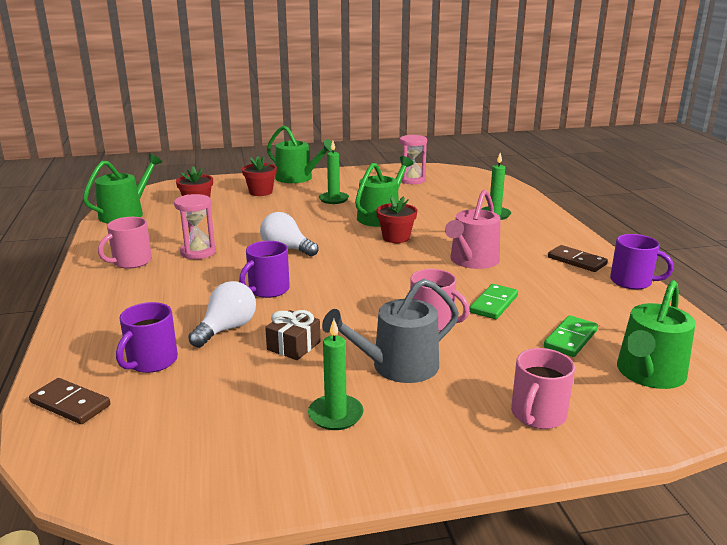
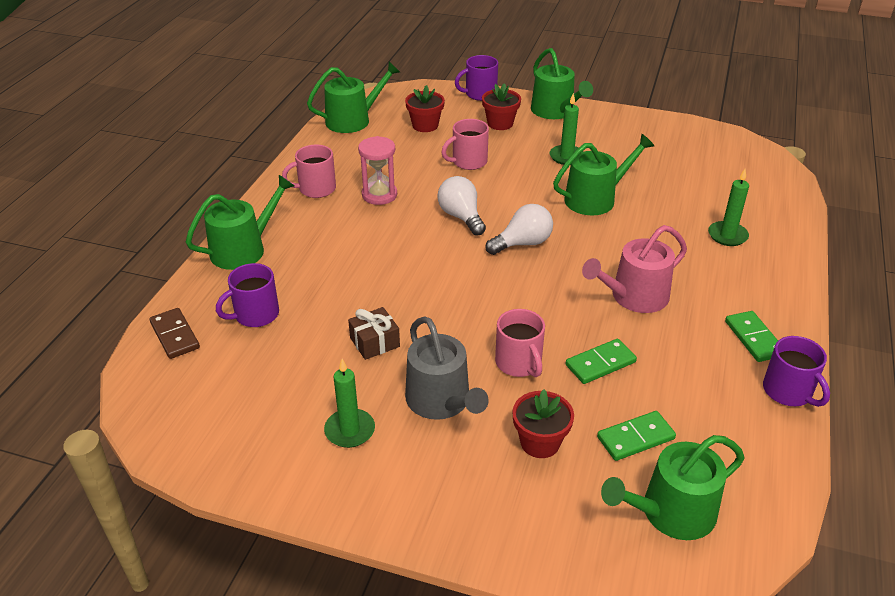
camera: 30 degrees right, 15 degrees up
white light bulb [188,281,256,348] -> white light bulb moved to [486,204,553,255]
purple mug [239,241,290,298] -> purple mug moved to [455,55,498,101]
grey watering can [322,279,459,383] -> grey watering can turned 120 degrees counterclockwise [405,316,489,420]
red flower pot [376,196,417,243] -> red flower pot moved to [512,389,574,458]
pink hourglass [400,135,427,184] -> none
pink mug [511,348,575,429] -> pink mug moved to [441,119,489,170]
brown domino [548,245,608,272] -> green domino [725,311,778,362]
none -> green watering can [186,175,294,270]

